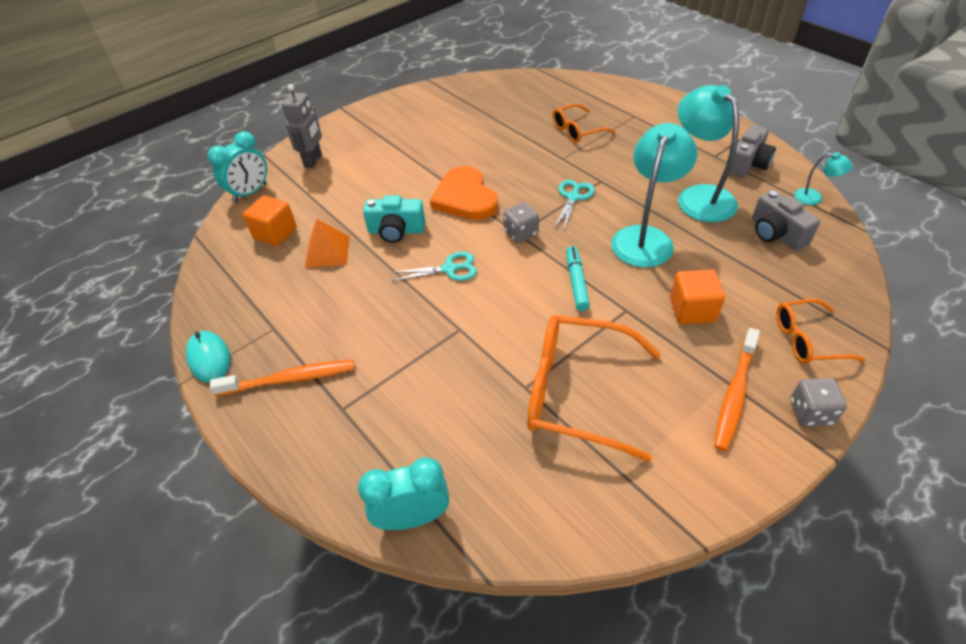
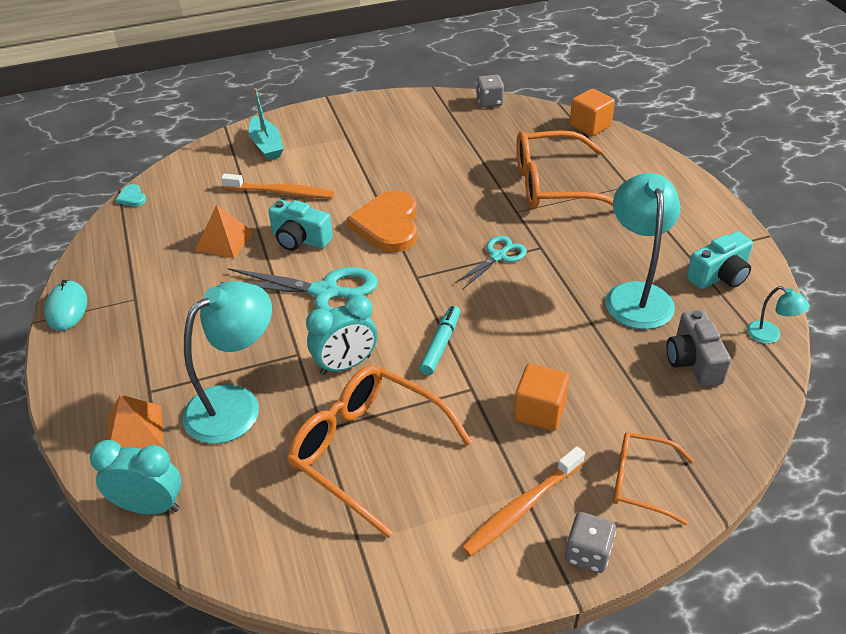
camera: 20 degrees right, 5 degrees down
turquoise clock [208,131,267,203] -> turquoise clock moved to [306,295,377,375]
orange toothbrush [210,360,355,396] -> orange toothbrush moved to [221,174,334,198]
orange cube [243,195,297,246] -> orange cube moved to [570,89,615,136]
grey robot [282,84,322,168] -> turquoise boat [249,88,284,160]
turquoise scissors [391,252,477,281] -> turquoise scissors [221,267,378,311], size x1.72
grey dice [503,202,539,243] -> grey dice moved to [476,75,504,108]
orange glasses [553,104,615,143] -> orange glasses [516,130,613,209], size x1.77
turquoise lamp [611,123,698,267] -> turquoise lamp moved to [182,281,272,444]
grey camera [729,125,776,178] -> turquoise camera [687,231,753,289]
none -> orange pyramid [107,394,163,449]
none -> turquoise heart [115,184,146,207]

